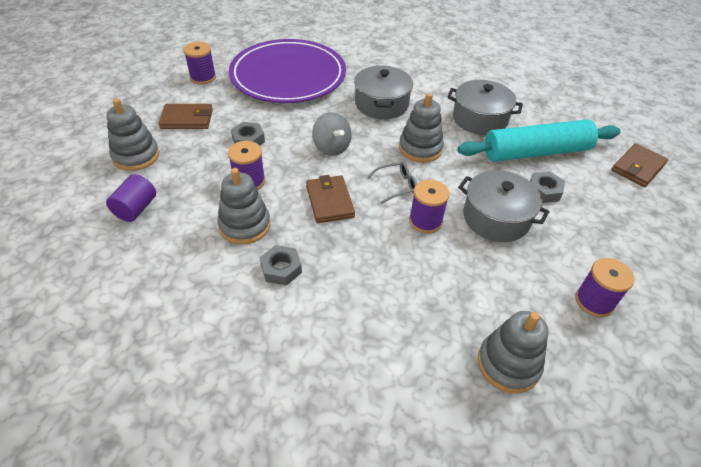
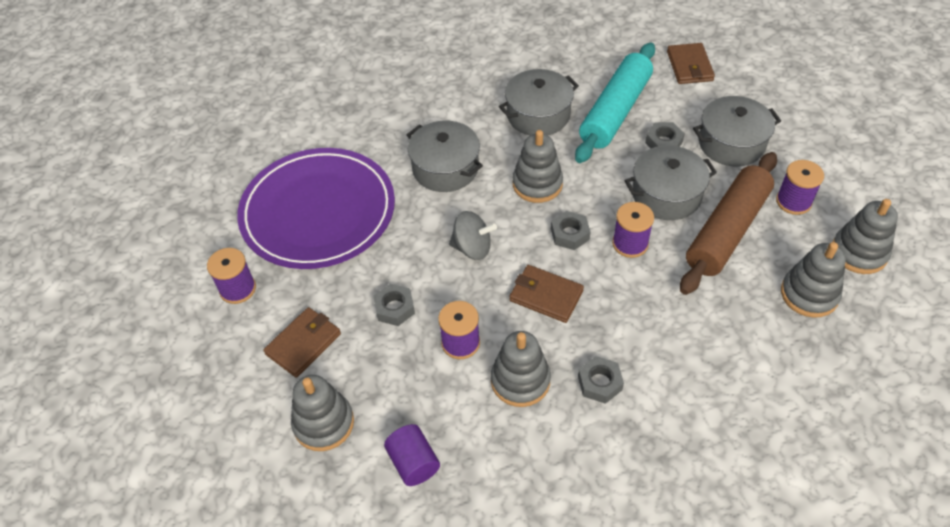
camera: 45 degrees left, 5 degrees up
grey glasses [367,162,417,204] -> grey nut [551,211,591,250]
none -> brown rolling pin [680,152,777,295]
none -> grey pot [693,96,781,167]
none -> grey stacking toy [833,199,898,274]

